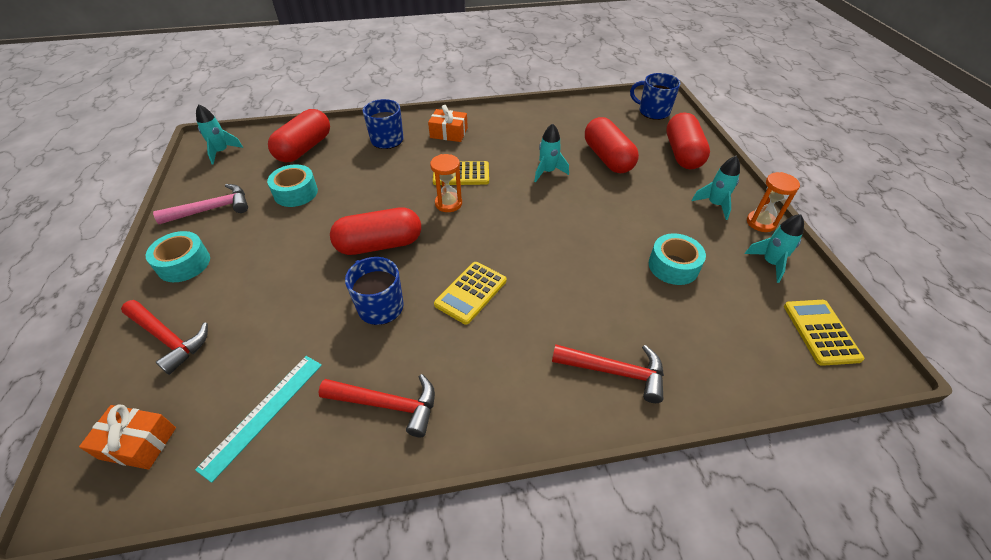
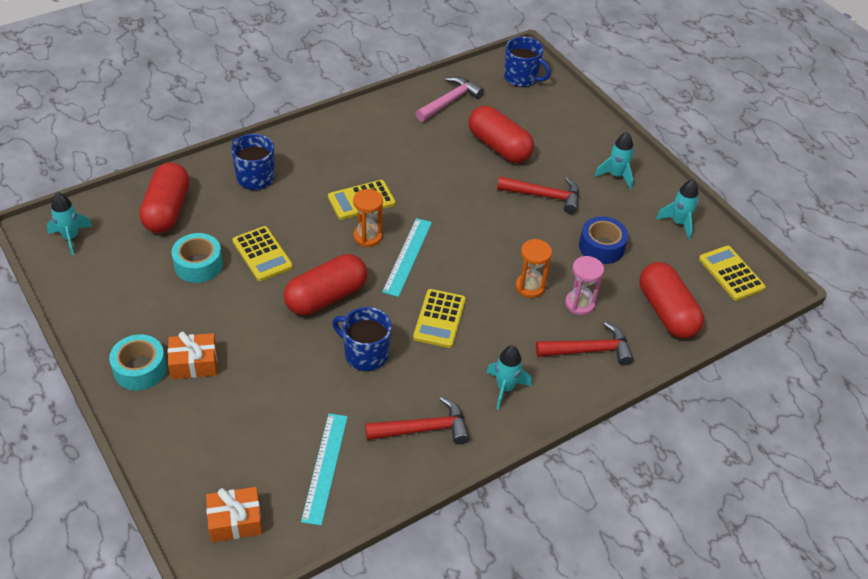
camera: 25 degrees left, 0 degrees up
red hammer [121,300,208,375] -> red hammer moved to [497,176,579,214]
pink hammer [153,184,248,224] -> pink hammer moved to [416,76,484,122]
orange gift [428,105,468,142] -> orange gift moved to [168,332,217,379]
turquoise rocket [534,123,569,182] -> turquoise rocket moved to [486,346,532,410]
blue mug [630,73,681,120] -> blue mug turned 150 degrees counterclockwise [504,37,551,87]
turquoise tape [649,233,706,285] -> blue tape [579,216,628,264]
red capsule [666,112,710,170] -> red capsule moved to [640,262,704,338]
orange hourglass [747,172,800,232] -> orange hourglass moved to [515,239,552,298]
none -> yellow calculator [232,226,293,281]
none -> turquoise ruler [382,218,432,297]
none -> pink hourglass [565,256,604,315]

